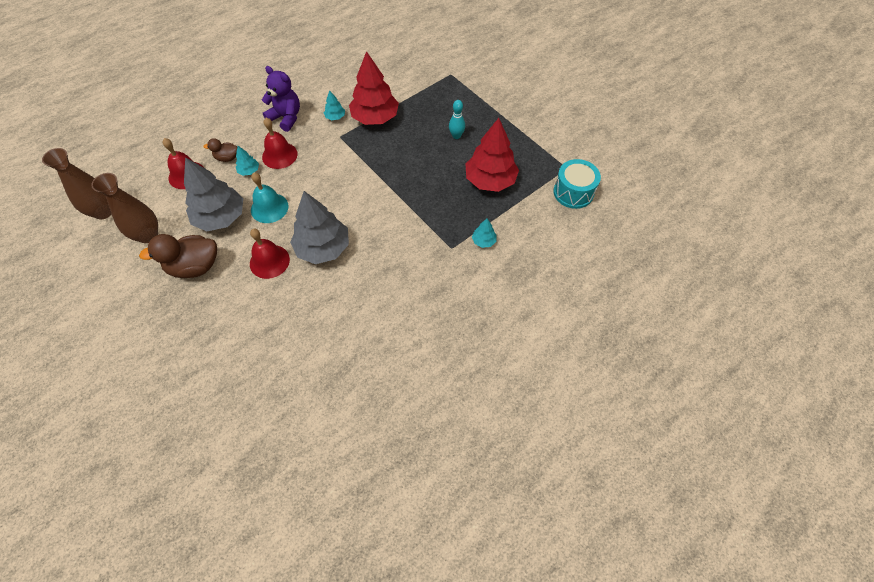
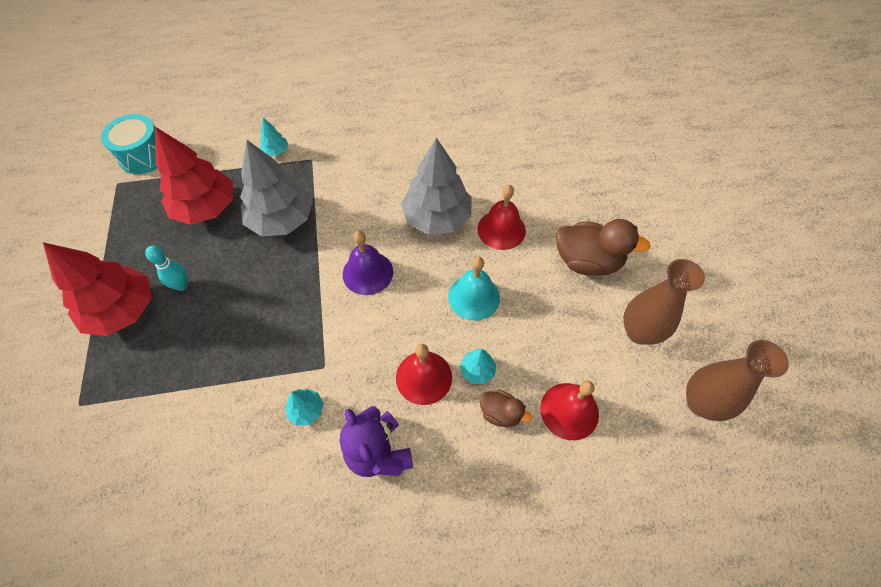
camera: 150 degrees left, 0 degrees up
grey tree [184,157,243,231] -> grey tree moved to [240,140,313,237]
red tree [349,51,399,125] -> red tree moved to [43,242,152,336]
none -> purple bell [343,231,393,295]

